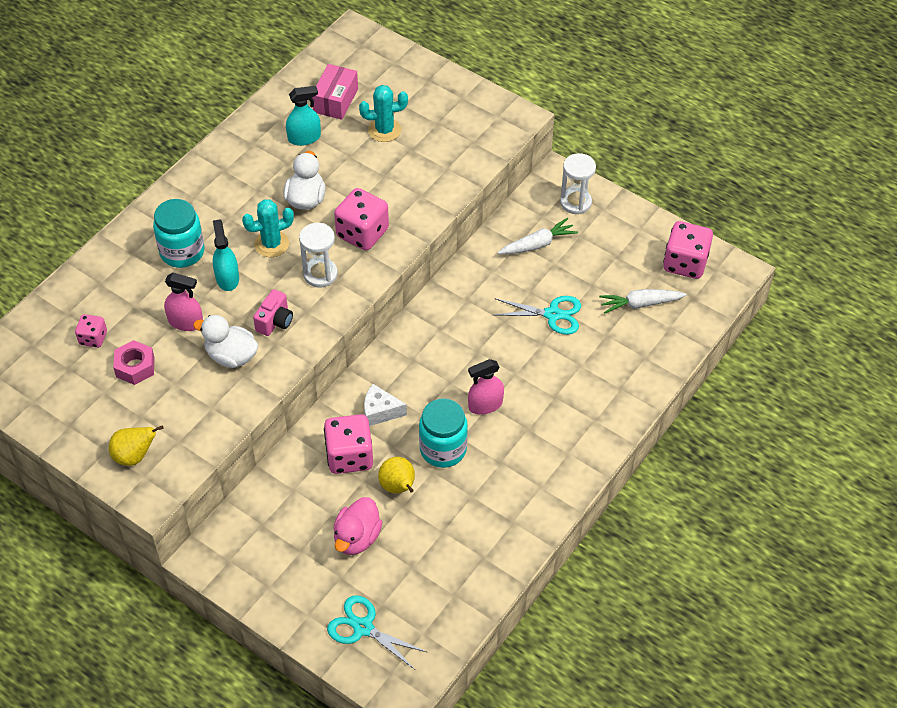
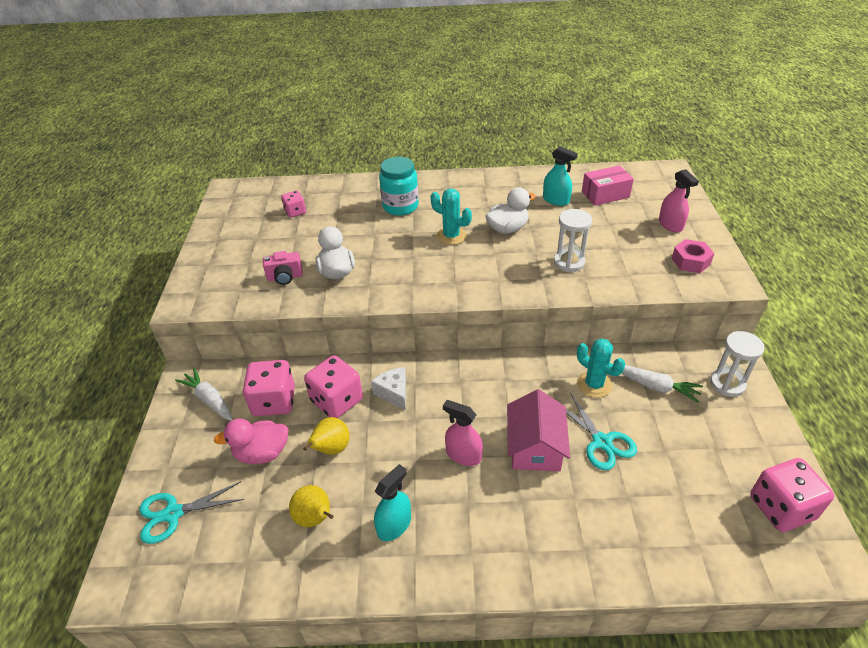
camera: 55 degrees right, 10 degrees down
yellow pear [109,425,164,466] -> yellow pear moved to [289,485,333,527]
pink nut [113,340,155,385] -> pink nut moved to [671,239,715,273]
pink spray bottle [164,273,203,331] -> pink spray bottle moved to [659,169,699,233]
turquoise spray bottle [213,220,239,291] -> turquoise spray bottle moved to [374,464,411,541]
pink camera [253,289,293,336] -> pink camera moved to [263,251,303,285]
white hourglass [299,223,338,287] -> white hourglass moved to [554,209,592,272]
turquoise scissors [327,595,427,670] -> turquoise scissors turned 105 degrees counterclockwise [139,481,244,544]
pink dice [334,188,389,251] -> pink dice moved to [243,360,295,416]
turquoise cactus [359,85,408,142] -> turquoise cactus moved to [577,339,625,398]
turquoise jar [419,398,468,468] -> none
white carrot [599,289,687,314] -> white carrot moved to [175,368,233,421]
none -> pink house [507,389,570,471]

